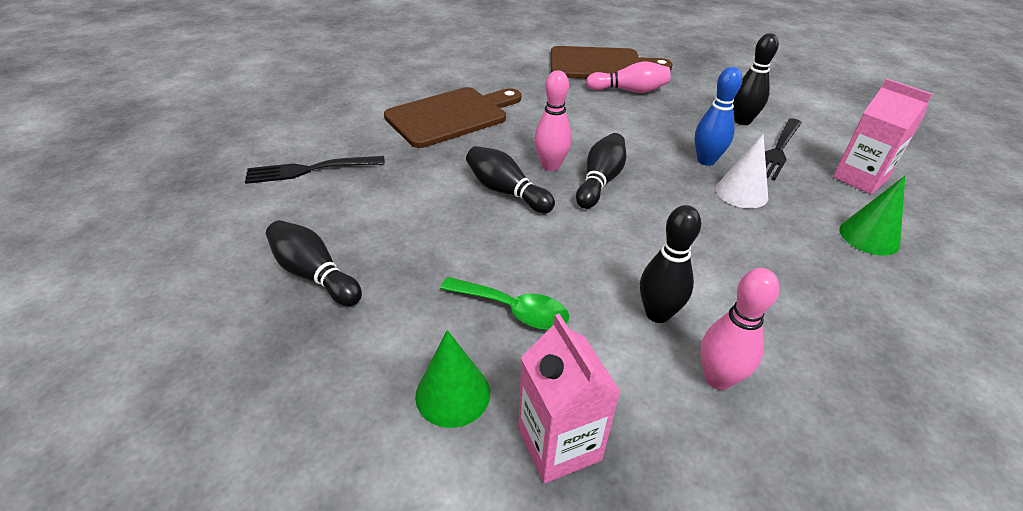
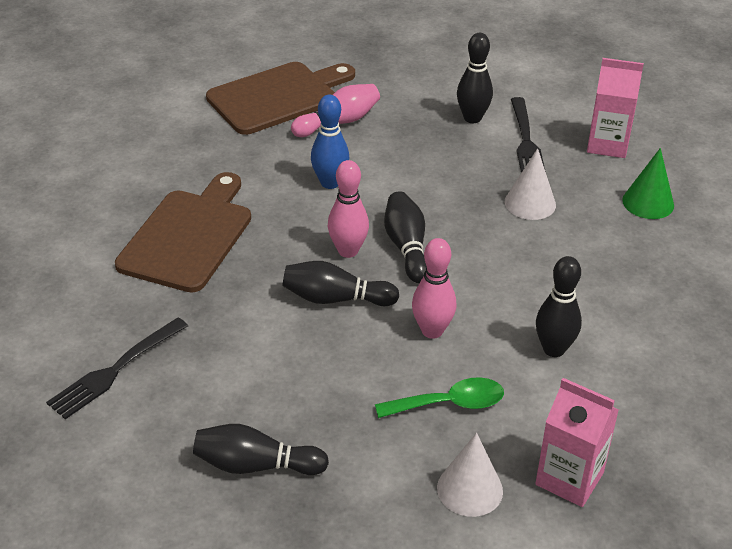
camera: 35 degrees left, 0 degrees up
green cone [415,330,490,428] -> white cone [437,433,503,517]
blue bowling pin [695,67,742,166] -> blue bowling pin moved to [311,94,349,189]
pink bowling pin [700,268,779,390] -> pink bowling pin moved to [412,238,457,339]

